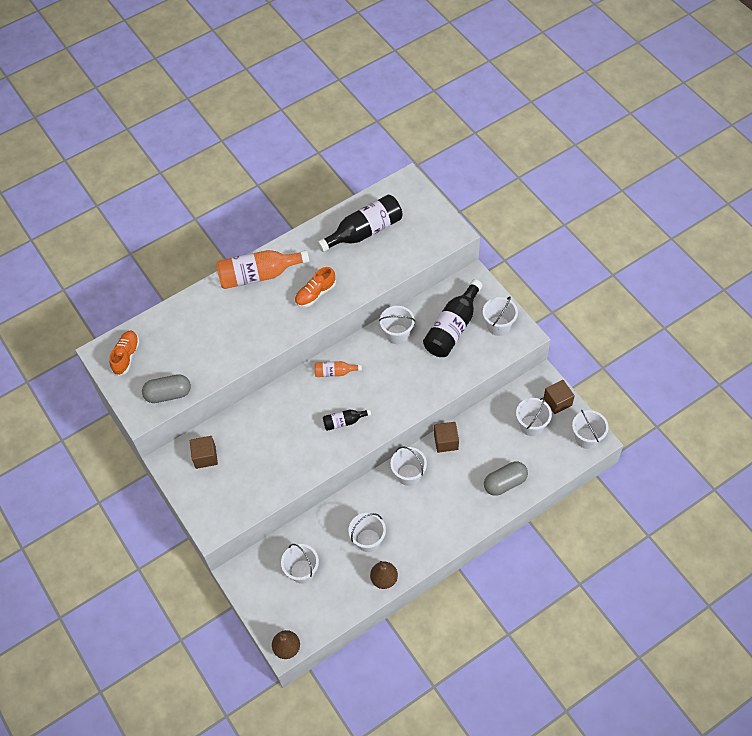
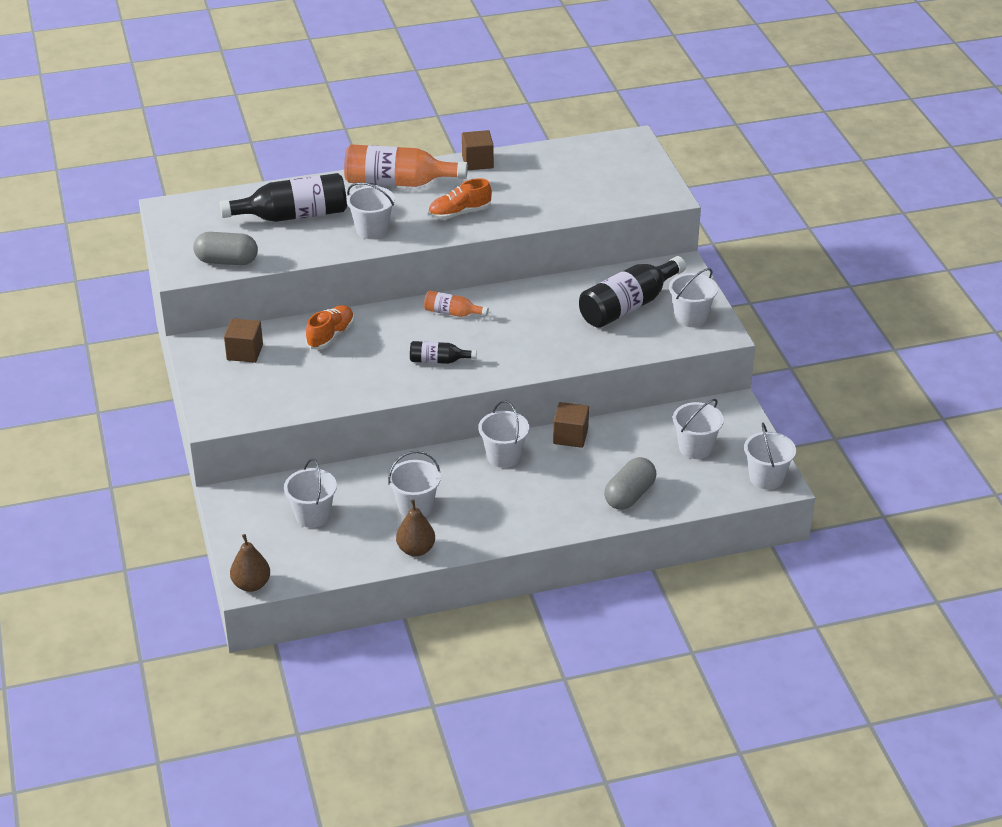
camera: 15 degrees right, 20 degrees down
orange shoe [109,331,140,376] -> orange shoe moved to [306,305,354,349]
black bottle [317,194,403,252] -> black bottle moved to [220,173,347,222]
white bucket [379,306,415,344] -> white bucket moved to [347,182,395,239]
grey capsule [484,462,528,496] -> grey capsule turned 45 degrees counterclockwise [604,457,656,510]
brown cube [544,380,575,414] -> brown cube moved to [462,130,494,170]

